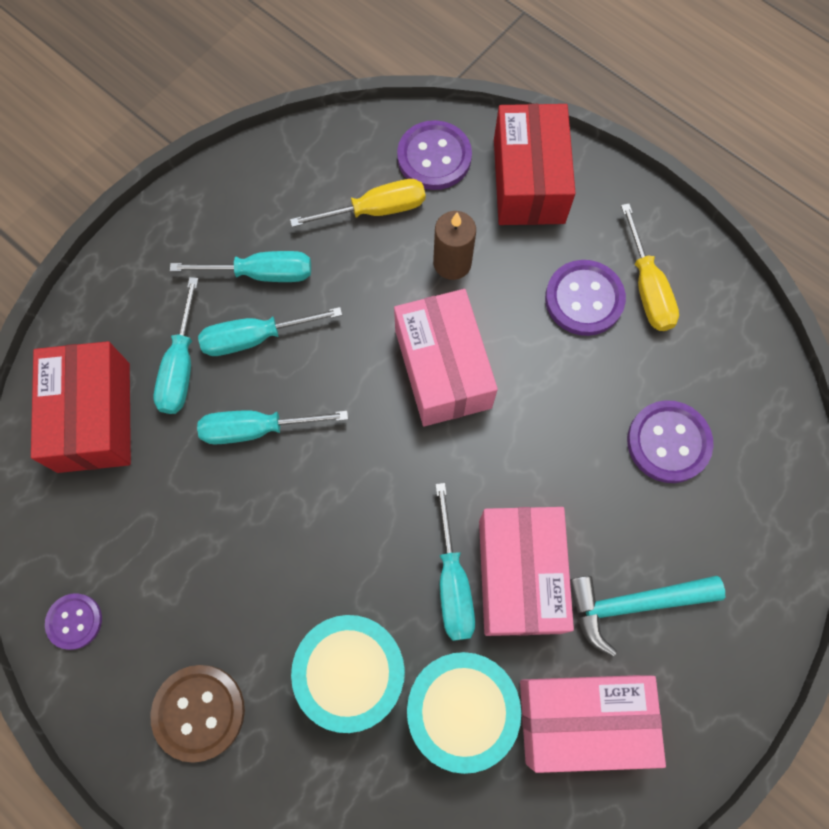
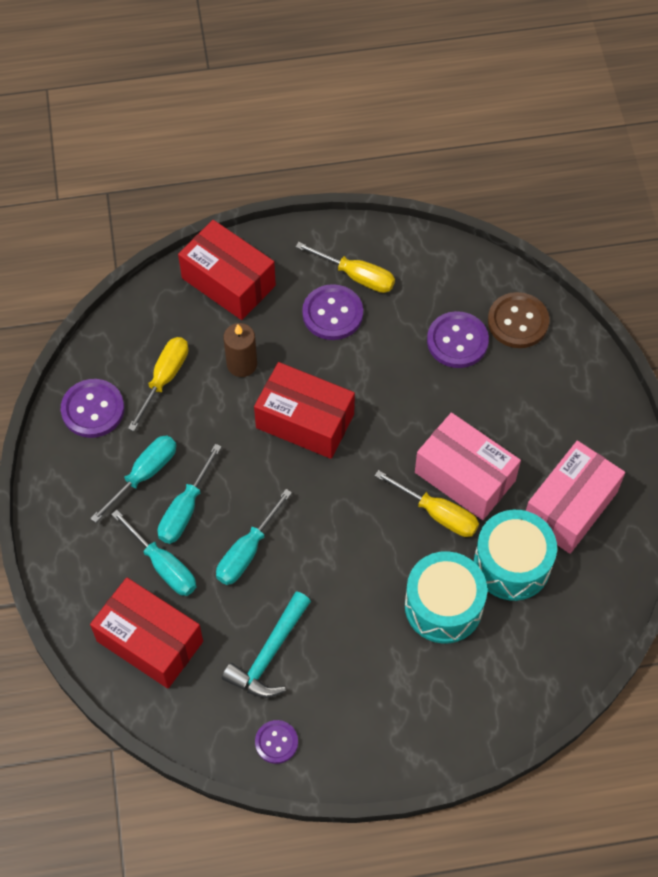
camera: 50 degrees left, 10 degrees down
brown button [150,665,245,763] -> brown button moved to [488,292,550,348]
pink box [394,289,498,426] -> red box [254,362,355,459]
purple button [397,120,472,190] -> purple button moved to [61,379,124,438]
turquoise screwdriver [435,483,475,641] -> yellow screwdriver [374,470,479,537]
turquoise hammer [570,576,725,657] -> turquoise hammer moved to [222,591,311,698]

